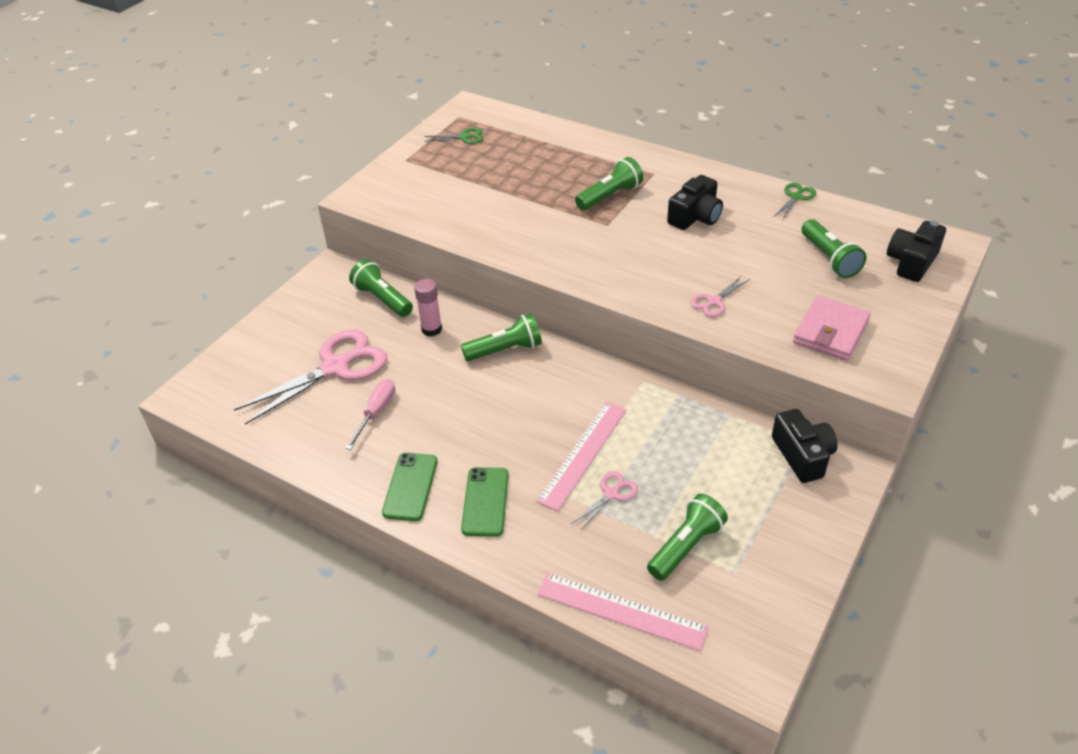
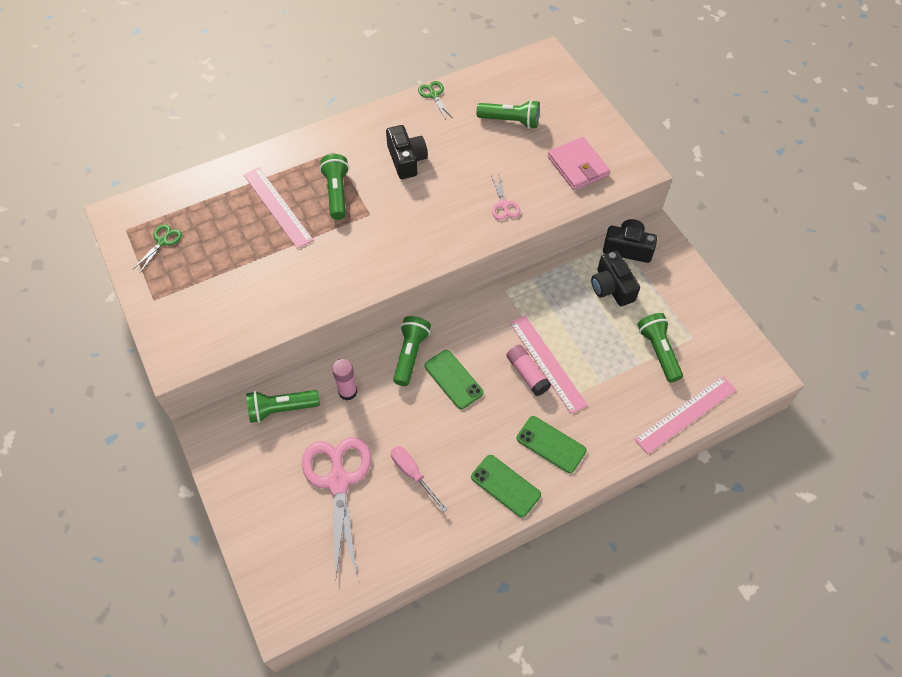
camera: 60 degrees left, 15 degrees up
pink scissors [571,471,638,531] -> none
black camera [887,221,946,282] -> black camera moved to [591,251,640,306]
none -> pink ruler [244,167,313,249]
none -> green phone [424,350,483,409]
none -> pink glue stick [506,345,551,396]

